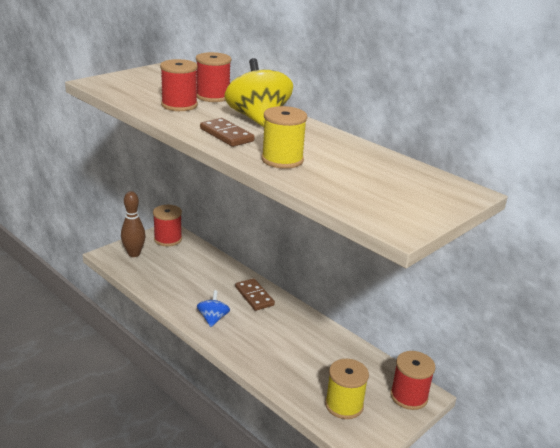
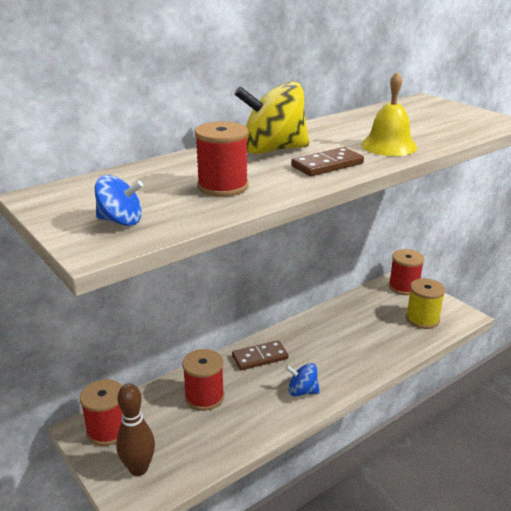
camera: 80 degrees left, 0 degrees up
red spool [196,52,231,102] -> red spool moved to [182,349,224,411]
yellow spool [262,106,307,169] -> yellow bell [361,72,417,156]
none -> blue spinning top [95,175,143,226]

